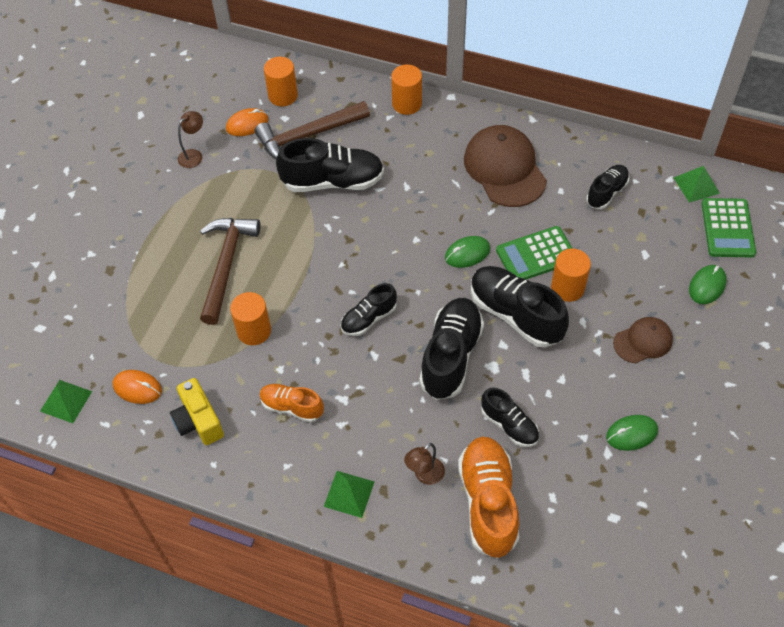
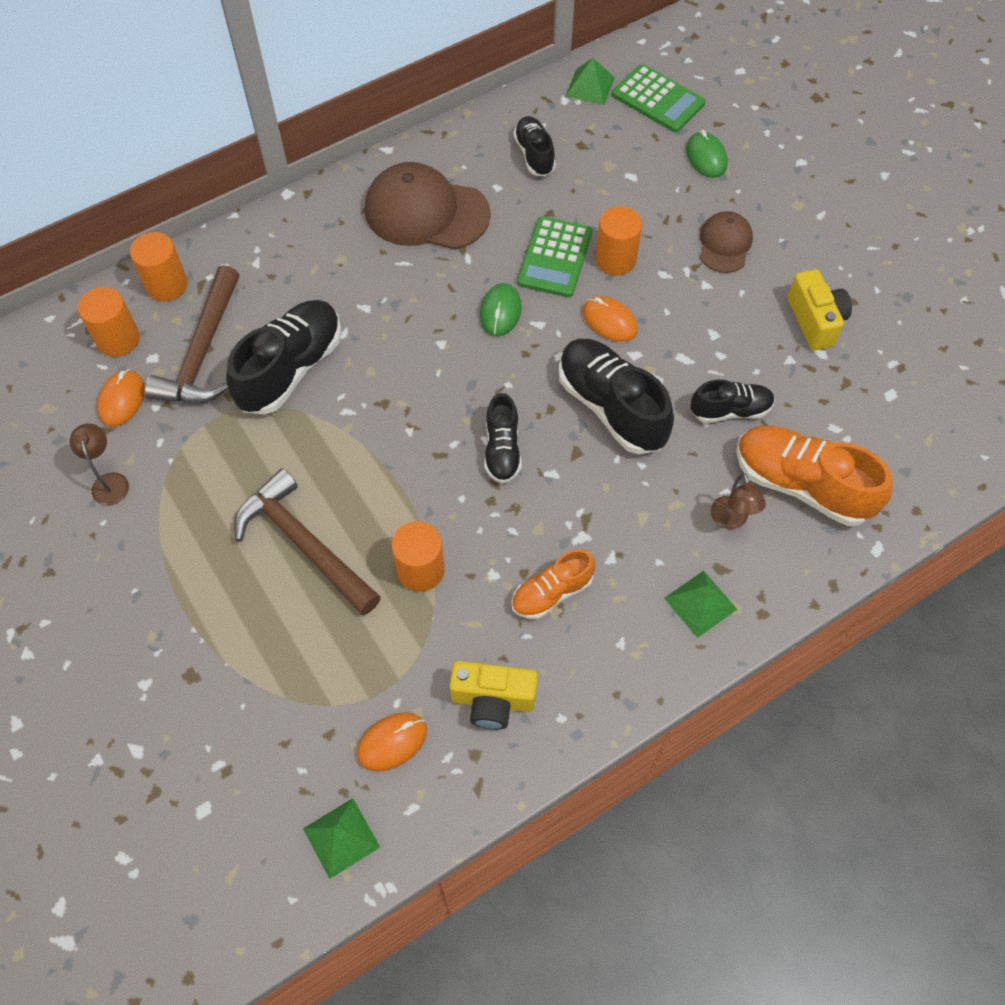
camera: 55 degrees left, 5 degrees up
orange cylinder [391,65,422,115] -> orange cylinder moved to [130,232,188,302]
black shoe [471,266,569,347] -> orange mouse [582,296,638,342]
green mouse [606,415,658,451] -> yellow camera [787,269,852,351]

